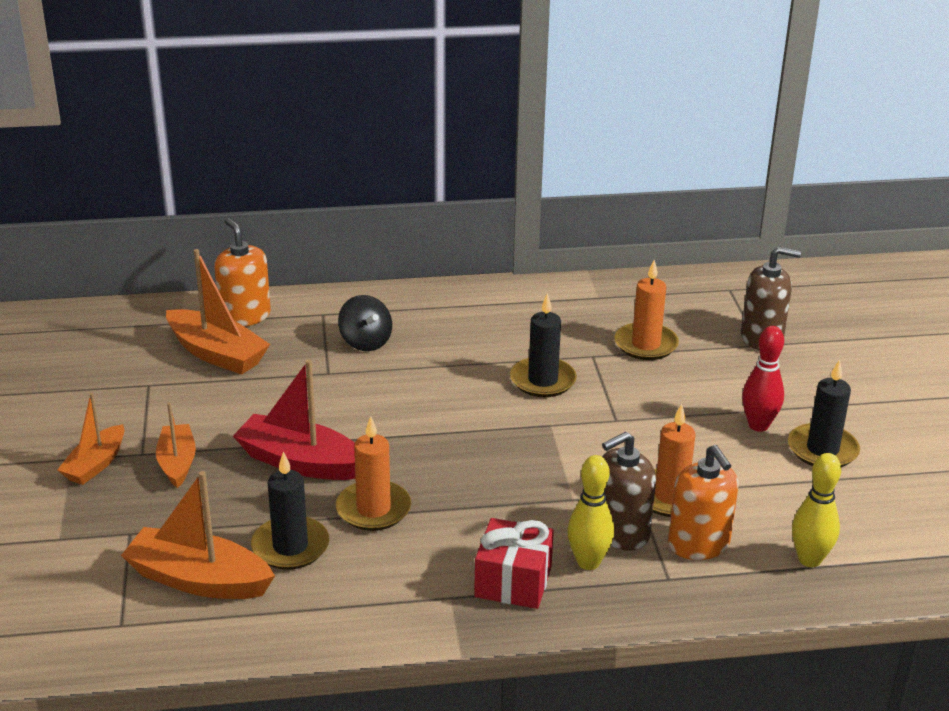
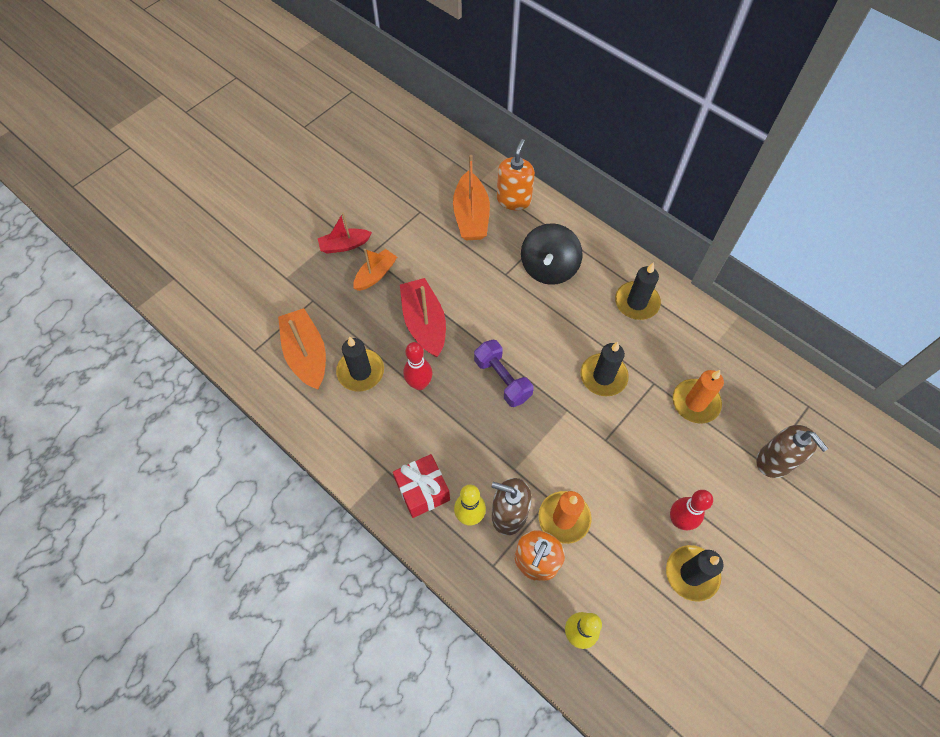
camera: 50 degrees right, 30 degrees up
orange boat [57,393,125,485] -> red boat [318,212,372,254]
orange candle [336,416,411,531] -> red bowling pin [403,342,433,390]
black spinning top [338,295,392,351] -> black spinning top [521,223,583,285], size x1.53
none -> purple dumbbell [474,340,534,407]
none -> black candle [615,262,661,320]

